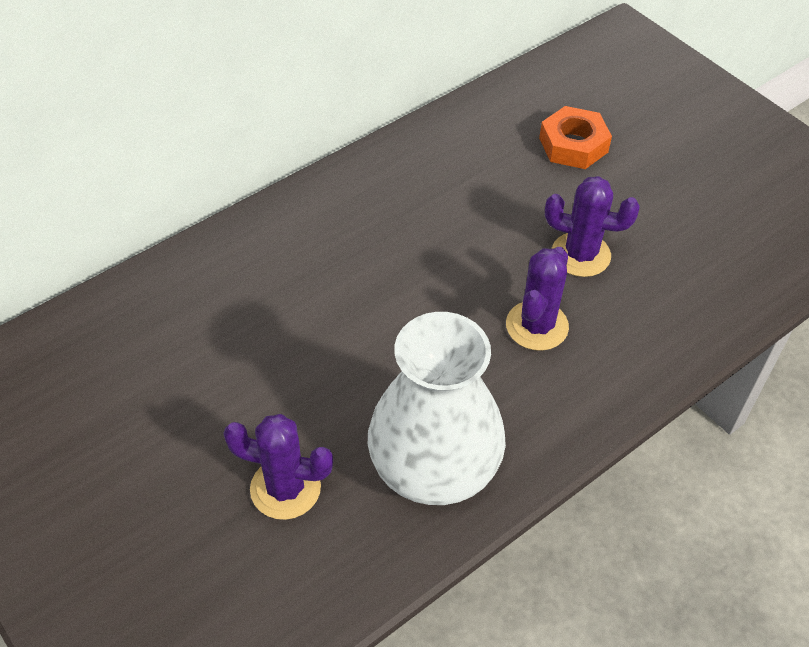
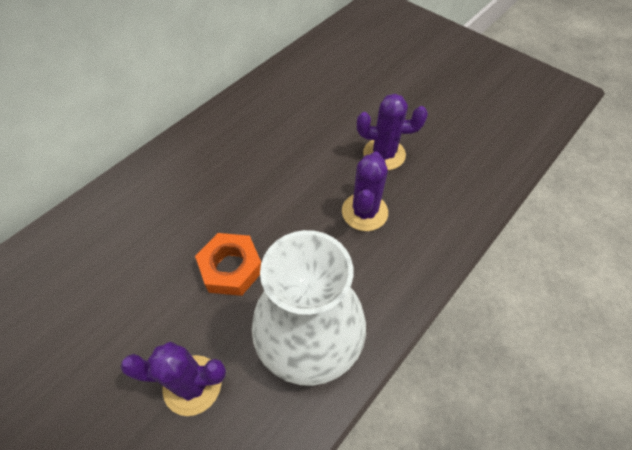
camera: 10 degrees left, 5 degrees up
orange nut [539,106,612,169] -> orange nut moved to [195,233,261,296]

